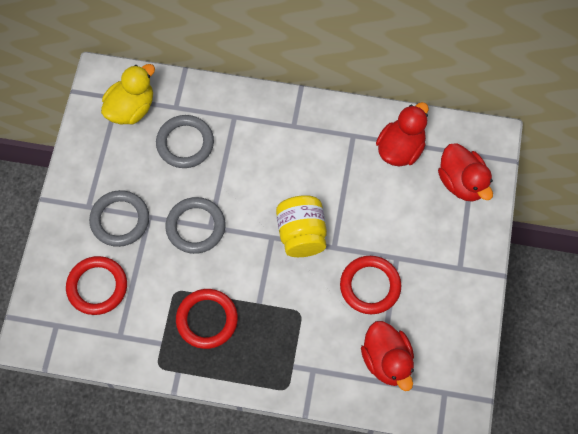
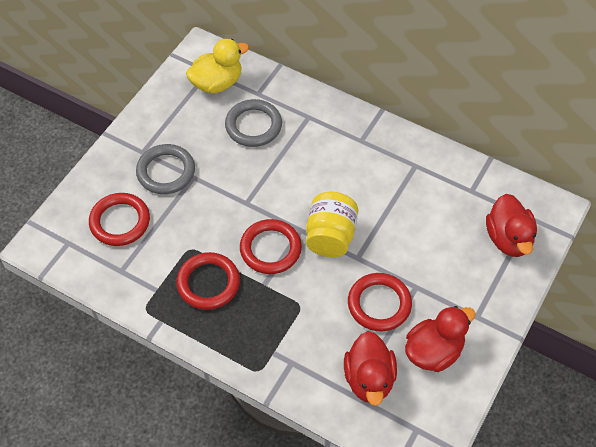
camera: 20 degrees right, 10 degrees down
grey ring [165,197,225,254] -> none
red duck [376,102,429,166] -> red duck moved to [405,306,476,372]
none -> red ring [240,219,302,274]

